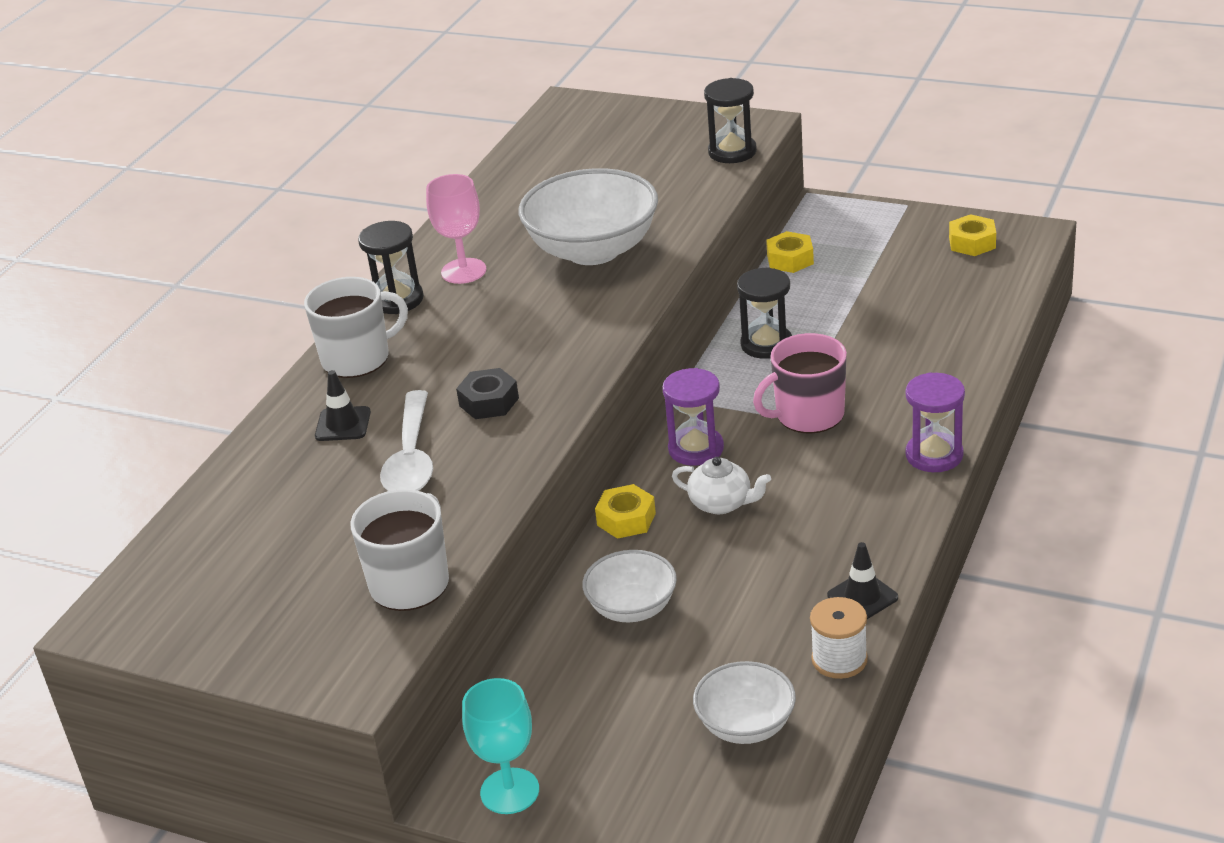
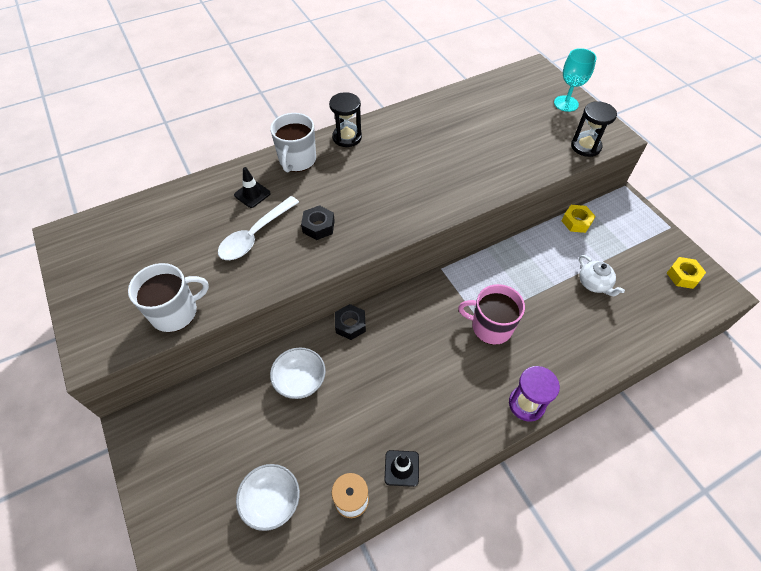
camera: 35 degrees right, 20 degrees up
white mug [304,277,408,378] -> white mug turned 90 degrees clockwise [270,113,316,172]
pink goblet [426,174,486,284] -> none
turquoise goblet [462,678,539,814] -> turquoise goblet moved to [554,48,597,112]
white bowl [519,168,658,265] -> none
yellow nut [595,484,656,539] -> black nut [335,304,366,340]
purple hourglass [662,368,724,466] -> none
white teapot [672,457,771,514] -> white teapot moved to [579,255,625,296]
black hourglass [737,267,792,359] -> none

